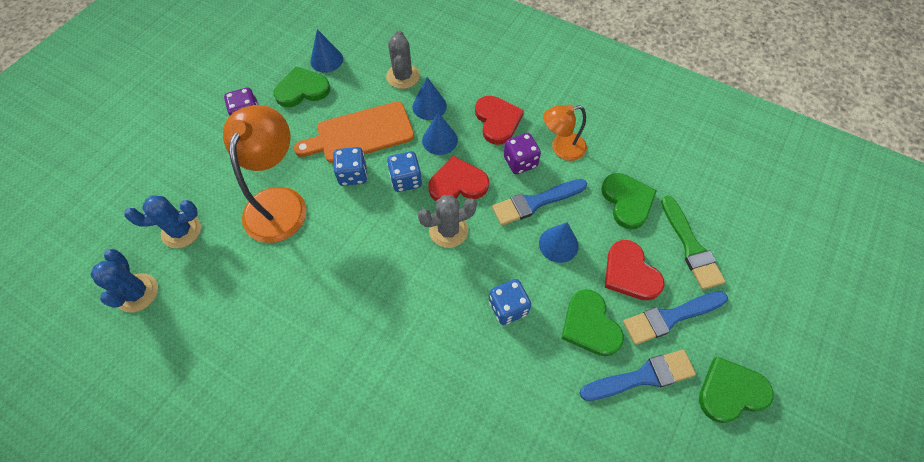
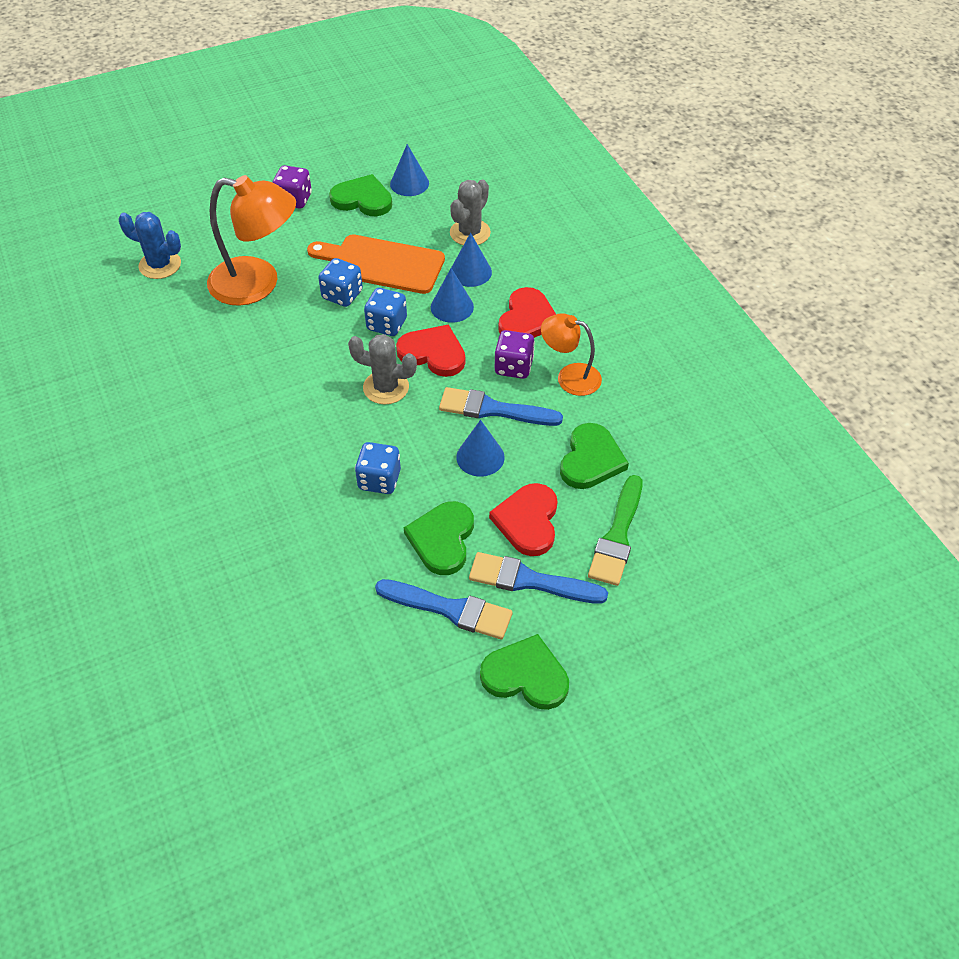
camera: 35 degrees right, 10 degrees down
blue cactus [91,249,158,313] -> none
orange lamp [223,105,307,243] -> orange lamp turned 60 degrees clockwise [207,175,296,306]

